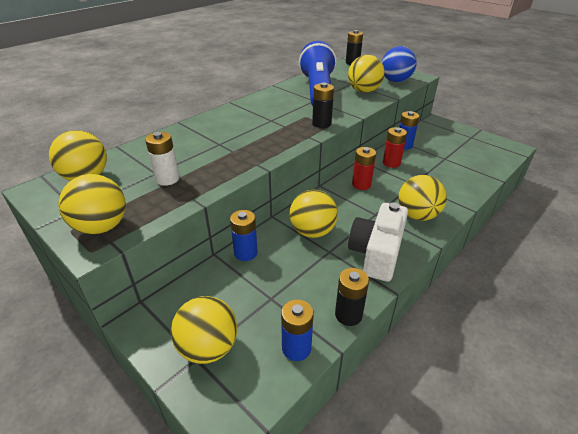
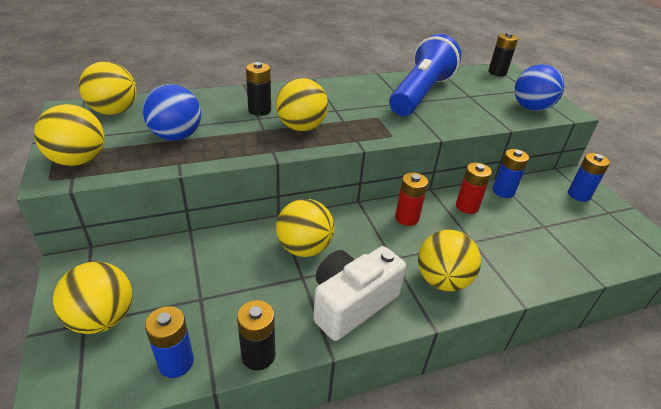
camera: 25 degrees right, 0 degrees up
white battery [145,132,179,186] -> blue ball [143,84,201,141]
blue battery [230,210,258,261] -> blue battery moved to [568,153,610,202]
black battery [312,83,334,128] -> black battery moved to [246,62,271,116]
yellow ball [348,55,385,93] -> yellow ball moved to [276,78,328,131]

